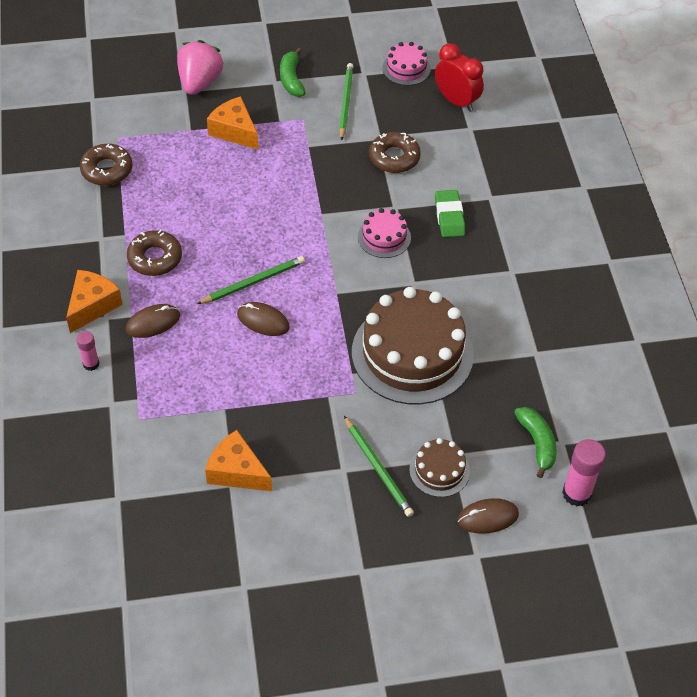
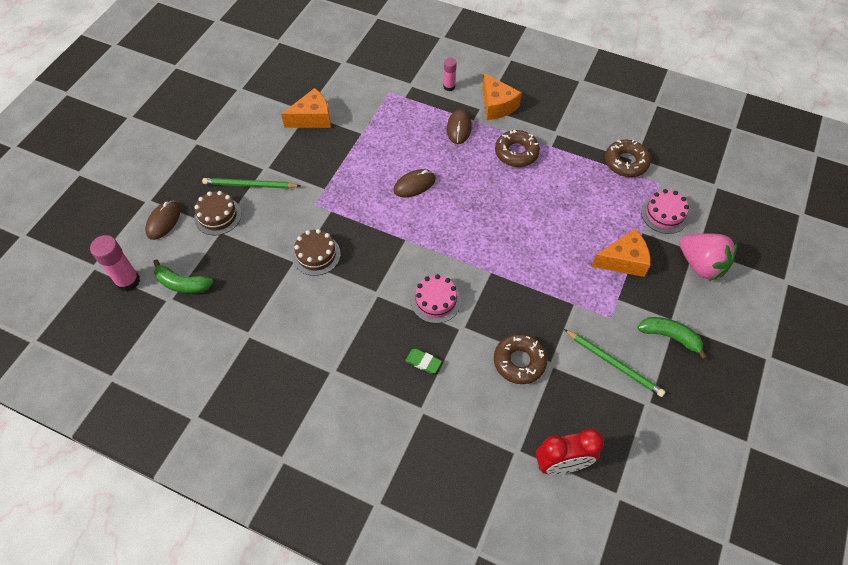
camera: 125 degrees right, 5 degrees up
green pencil [197,256,305,304] -> none
brown cake [352,287,474,404] -> brown cake [292,229,341,276], size x0.47
pink cake [382,42,431,85] -> pink cake moved to [641,189,689,234]
green eraser [435,190,465,237] -> green eraser [405,349,442,374], size x0.65

